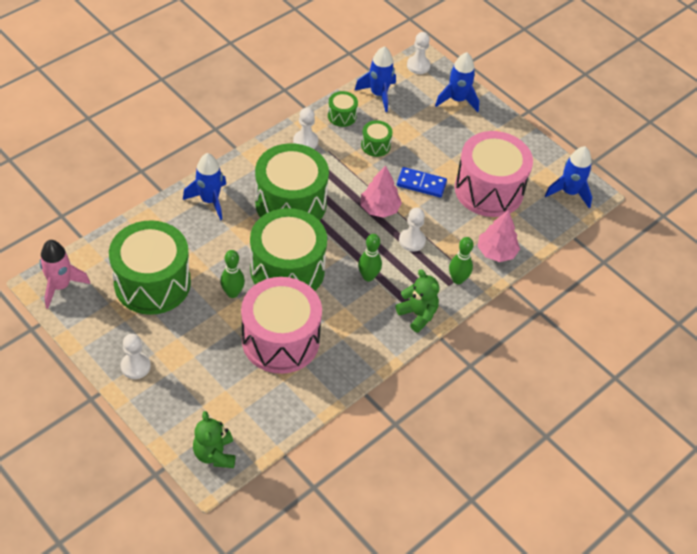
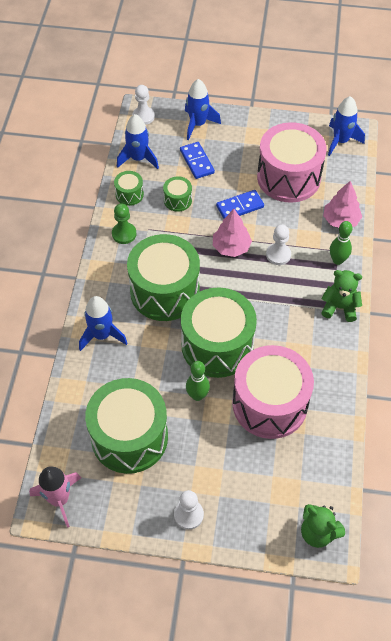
camera: 35 degrees left, 5 degrees up
white pawn [293,108,318,149] -> green pawn [112,203,136,244]
green bowling pin [358,234,382,281] -> none
none -> blue domino [180,142,215,179]

